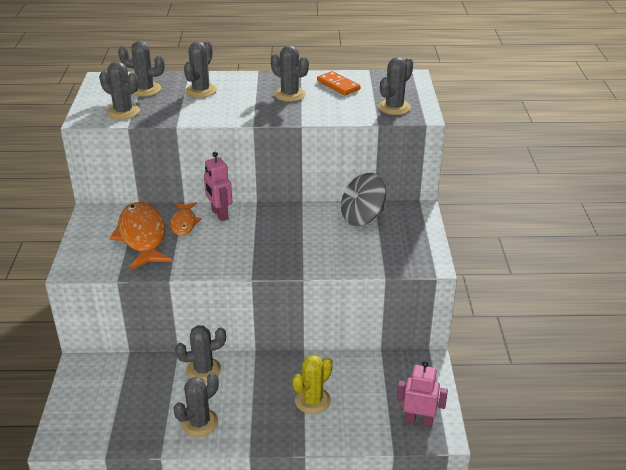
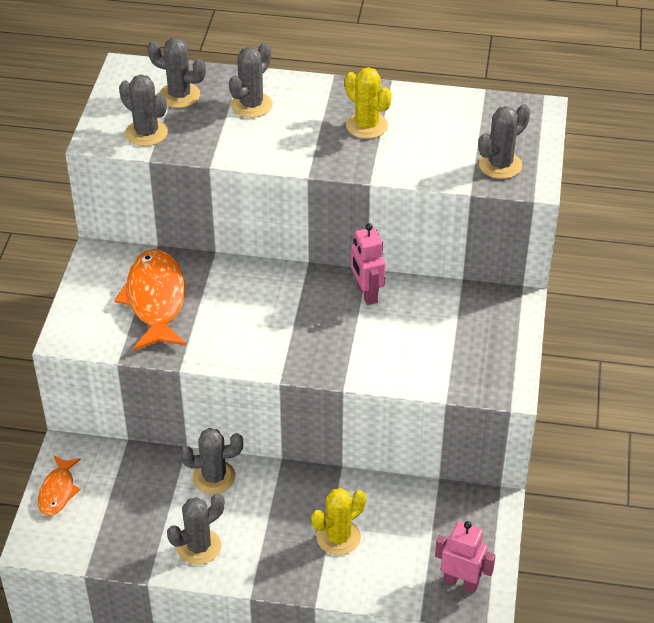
camera: 10 degrees right, 10 degrees up
orange fish [170,202,202,236] -> orange fish moved to [38,455,81,516]
pink robot [204,152,232,221] -> pink robot moved to [351,223,385,305]
grey cactus [271,45,309,102] -> yellow cactus [345,67,392,139]
orange domino [317,71,360,95] -> none
grey spinning top [341,173,386,226] -> none

